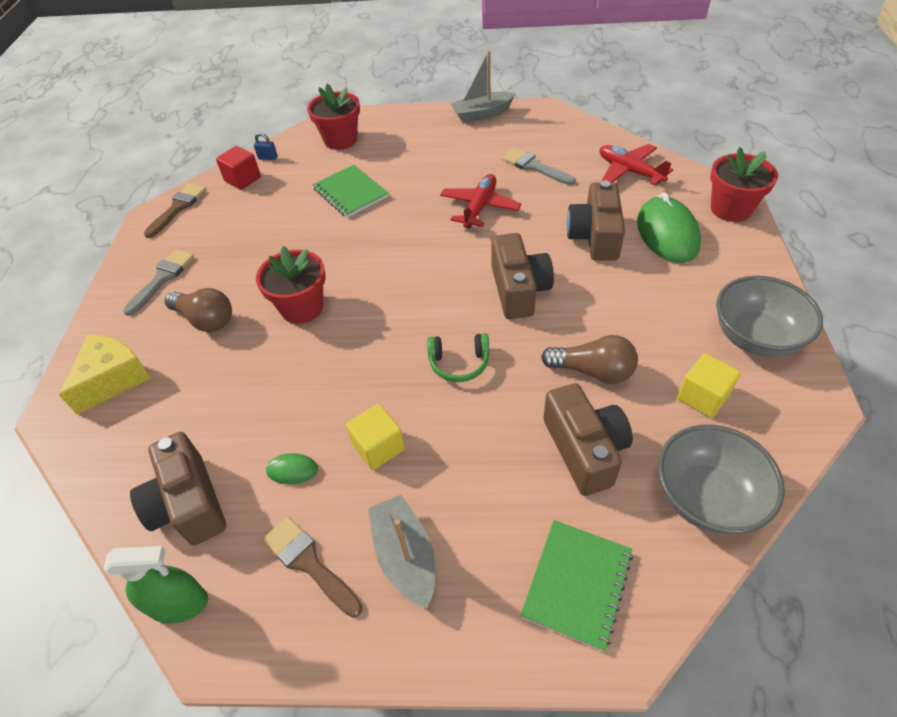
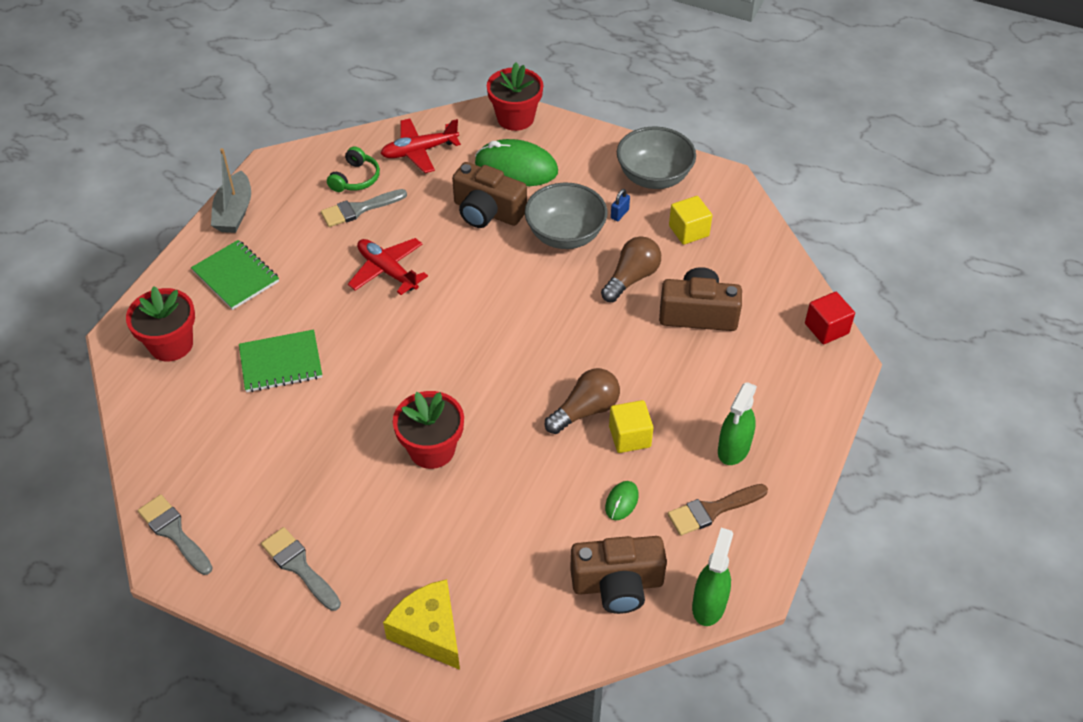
camera: 70 degrees left, 0 degrees up
brown brush [144,184,206,238] -> grey brush [138,495,213,575]
brown light bulb [164,288,232,332] -> brown light bulb moved to [545,368,620,434]
red cube [216,146,261,190] -> red cube moved to [805,292,855,344]
blue padlock [254,133,278,160] -> blue padlock moved to [611,189,630,221]
grey boat [368,495,435,608] -> green spray bottle [718,382,757,465]
green headphones [427,333,490,382] -> green headphones moved to [327,146,380,192]
brown camera [491,233,554,319] -> none
green notebook [521,520,633,652] -> green notebook moved to [191,240,279,310]
grey bowl [658,425,785,534] -> grey bowl moved to [525,183,607,249]

